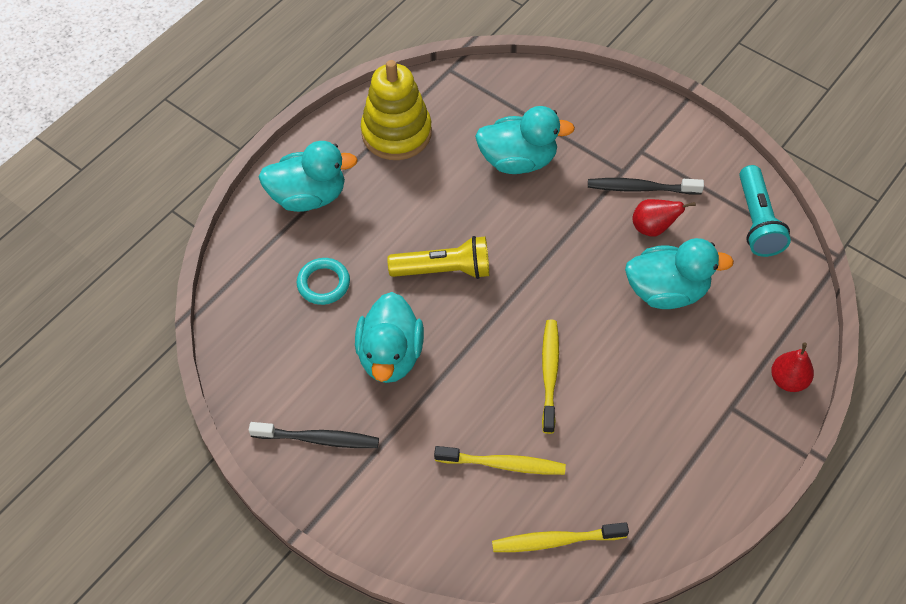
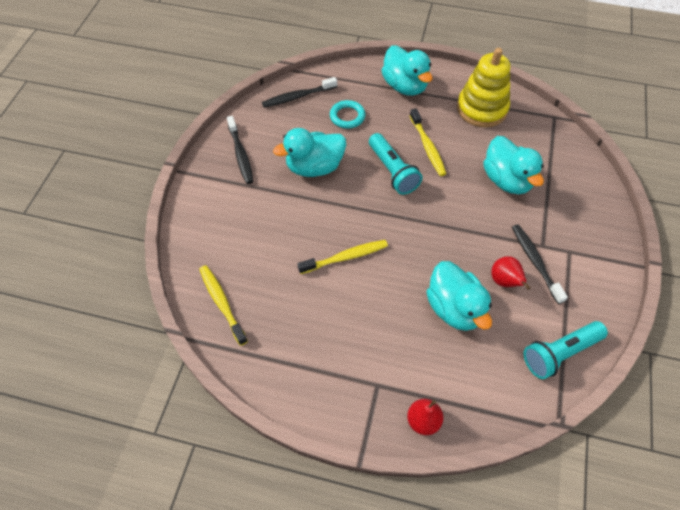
camera: 65 degrees right, 0 degrees up
yellow flashlight [387,236,489,279] -> turquoise flashlight [369,133,422,195]
yellow toothbrush [434,446,566,475] -> yellow toothbrush moved to [410,108,446,176]
none -> black toothbrush [262,77,337,108]

